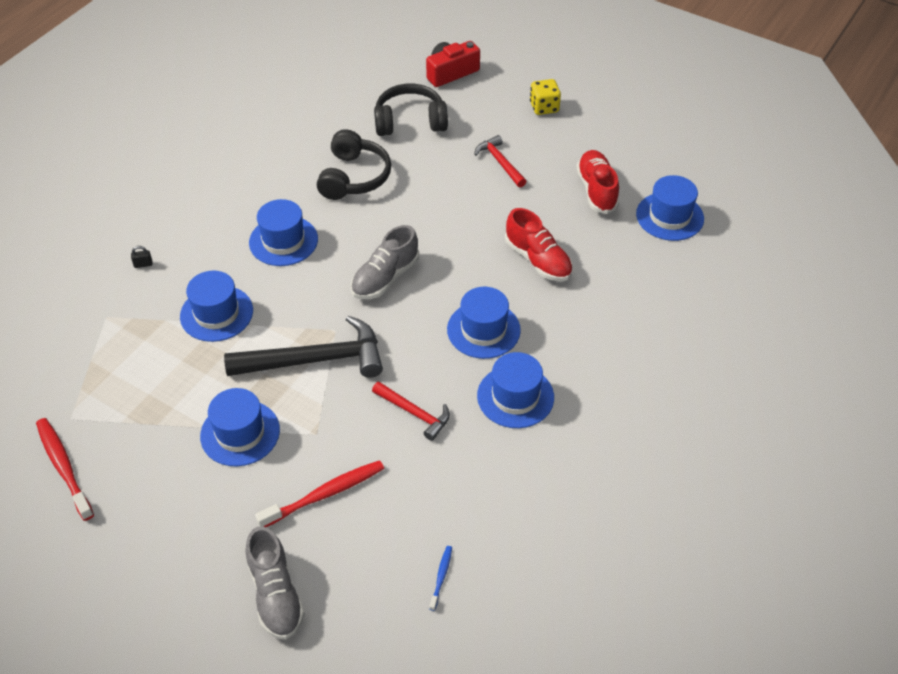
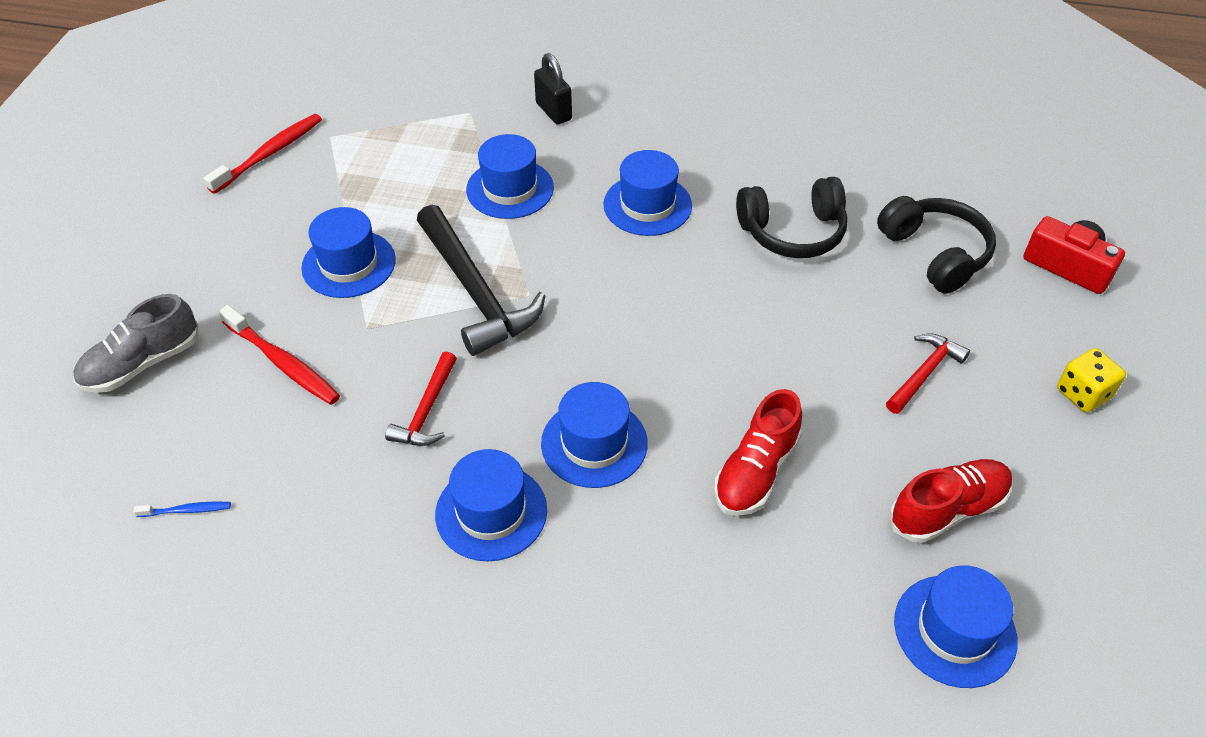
camera: 70 degrees right, 0 degrees up
black padlock [131,246,153,268] -> black padlock [534,53,572,125], size x2.10
grey shoe [351,225,419,299] -> none

